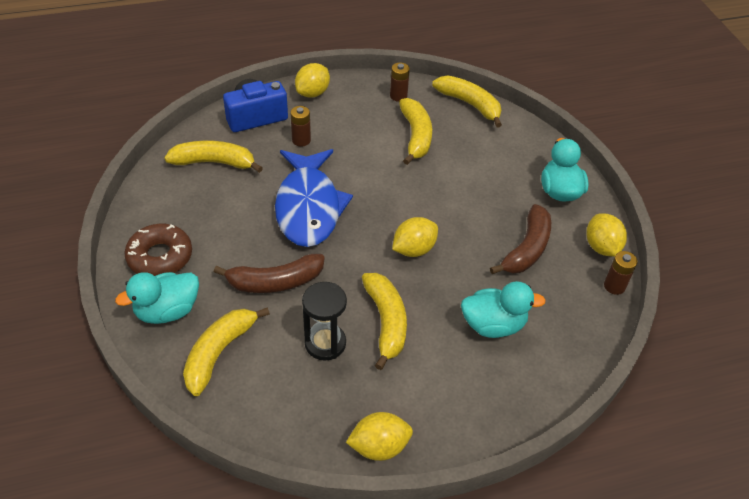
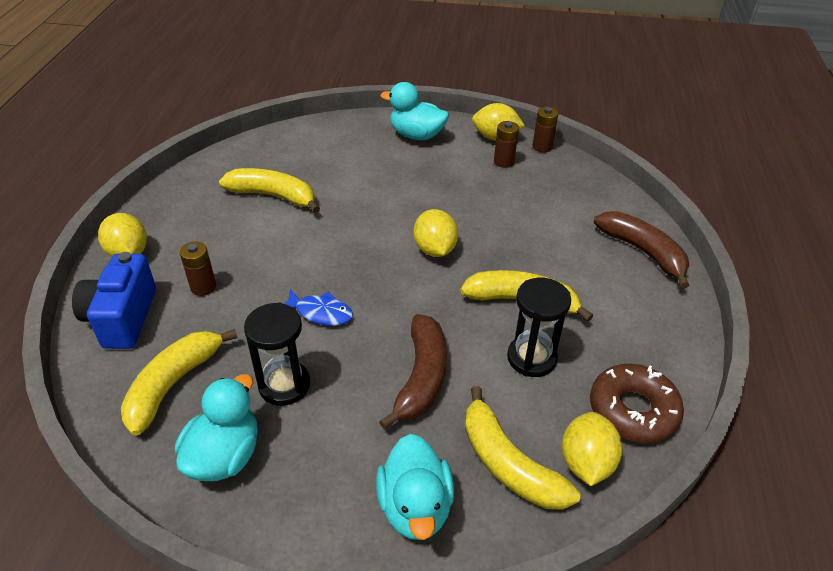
camera: 65 degrees left, 5 degrees down
brown donut [125,224,192,276] -> brown donut moved to [590,364,684,443]
blue fish [275,149,353,247] -> blue fish [284,289,353,326], size x0.44
yellow lemon [346,412,413,461] -> yellow lemon moved to [562,412,622,486]
brown battery [390,63,410,102] -> brown battery moved to [494,121,519,168]
yellow banana [432,76,502,128] -> none
turquoise duck [461,281,546,338] -> turquoise duck moved to [175,374,258,481]
brown banana [490,204,551,274] -> brown banana moved to [594,211,689,288]
none -> black hourglass [244,302,310,406]

